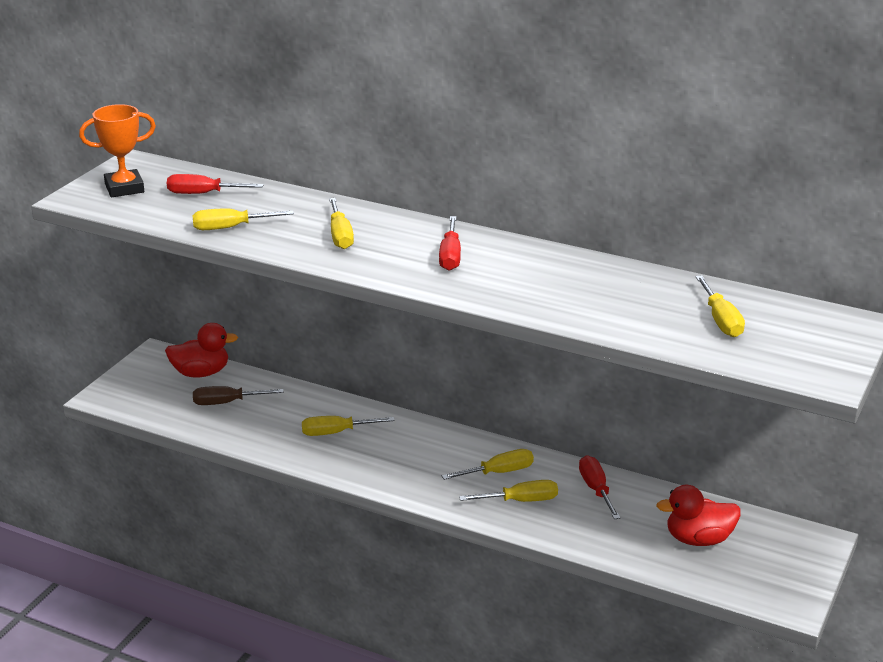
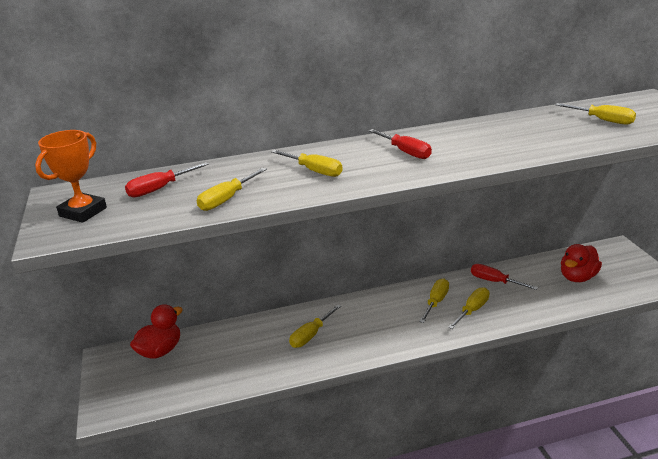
camera: 40 degrees left, 0 degrees up
brown screwdriver [193,386,283,405] -> none

